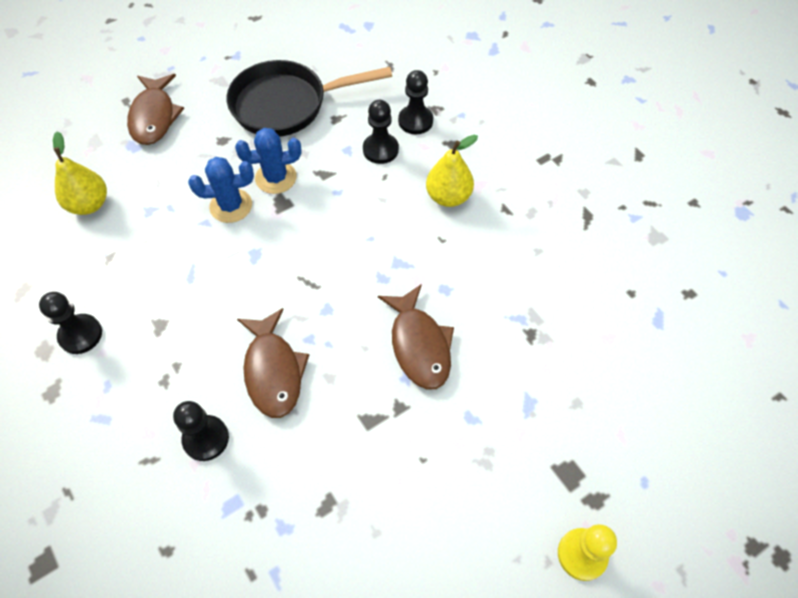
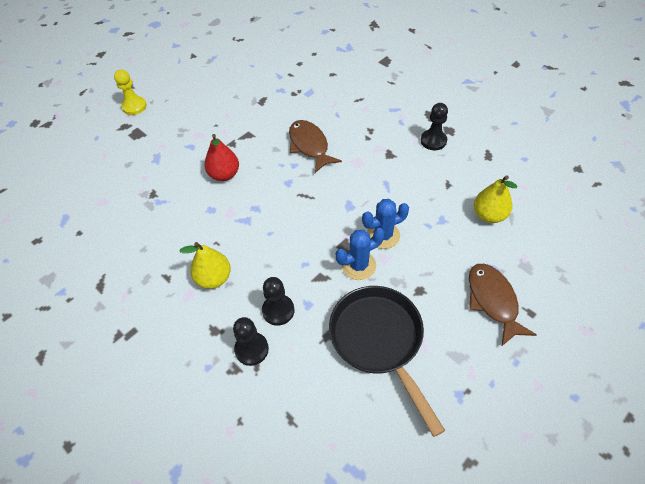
camera: 170 degrees right, 5 degrees down
black pawn [173,401,229,461] -> none
black pan [227,60,392,137] -> black pan turned 90 degrees counterclockwise [329,286,445,437]
brown fish [378,284,454,390] -> red pear [204,134,239,181]

